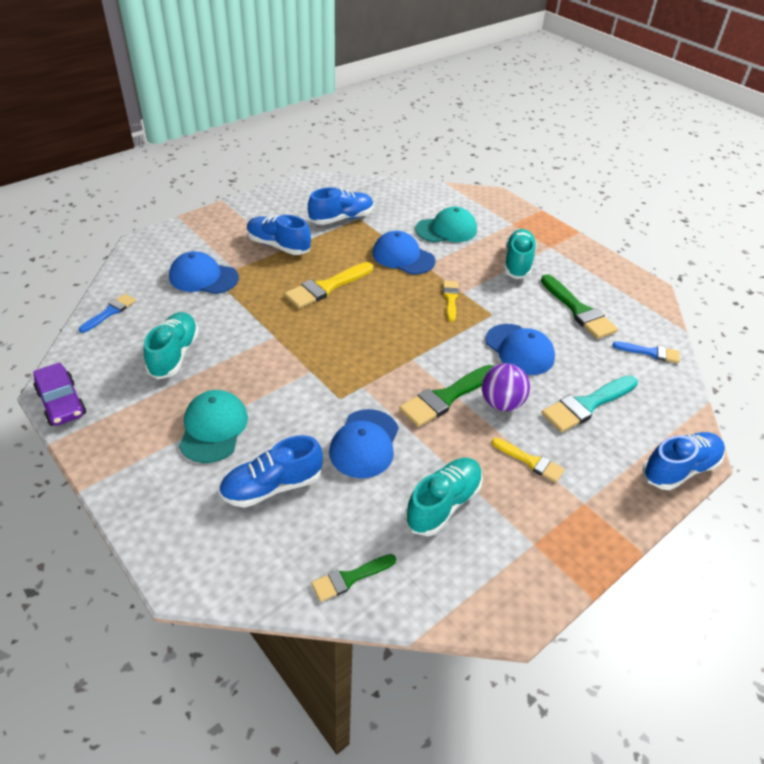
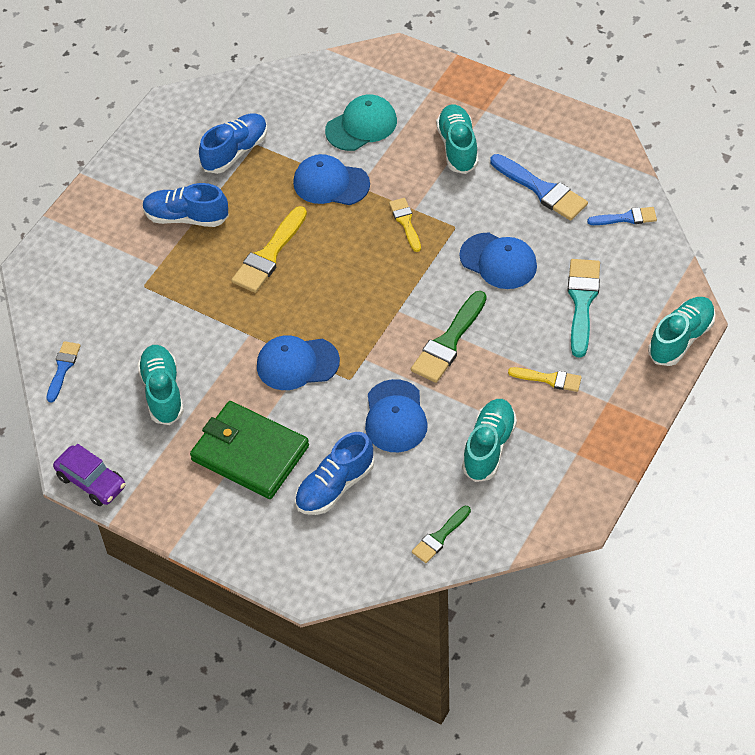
camera: 15 degrees left, 10 degrees up
blue cap [169,251,239,294] -> blue cap moved to [257,335,340,390]
turquoise cap [179,390,248,463] -> green wallet [190,401,309,499]
purple ball [482,363,530,411] -> none
green brush [541,274,618,339] -> blue brush [490,154,588,220]
turquoise brush [541,375,638,432] -> turquoise brush turned 150 degrees clockwise [567,259,600,358]
blue shoe [642,432,725,490] -> turquoise shoe [648,297,716,366]

